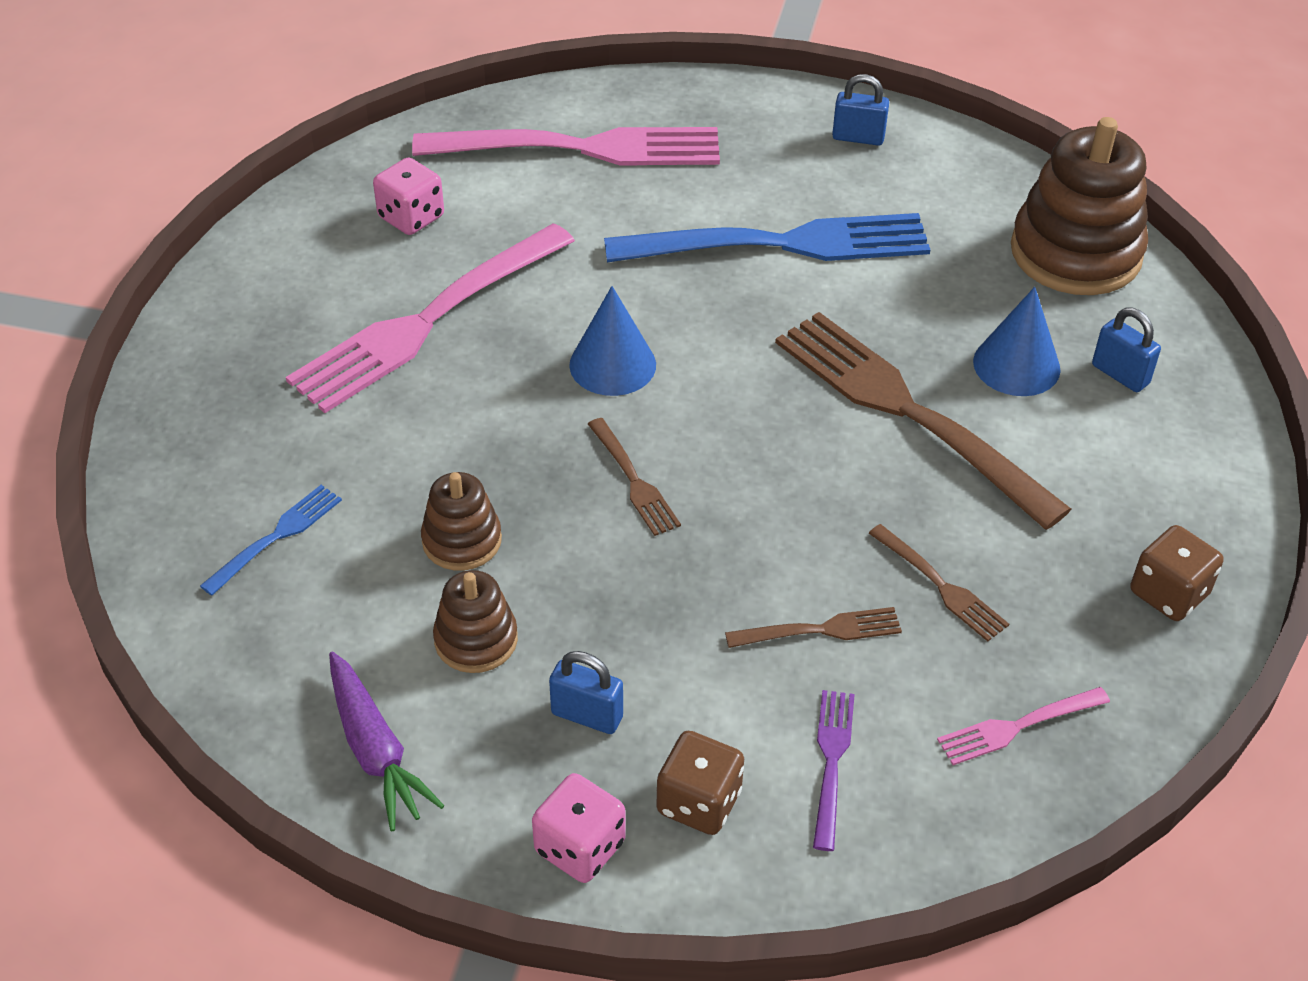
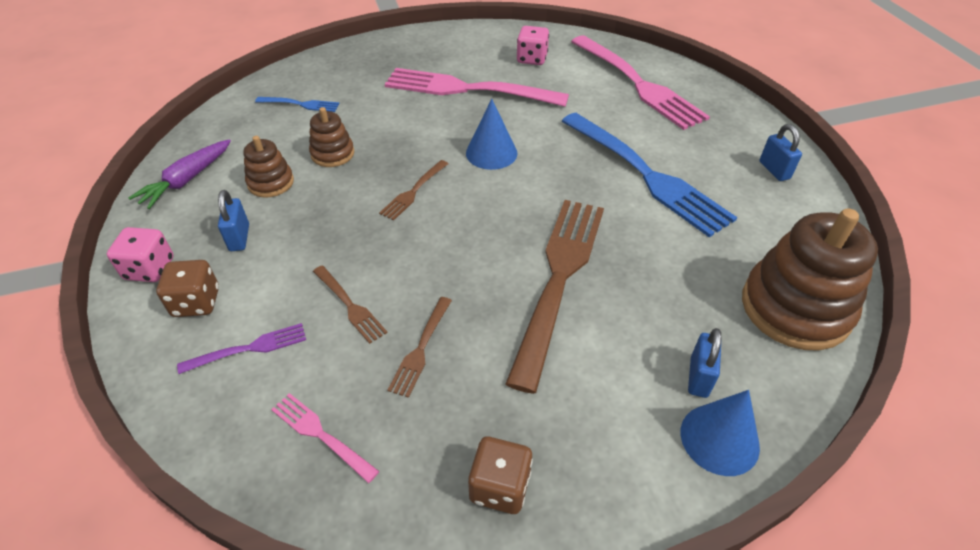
camera: 60 degrees right, 0 degrees up
blue cone [973,287,1061,396] -> blue cone moved to [681,390,760,476]

